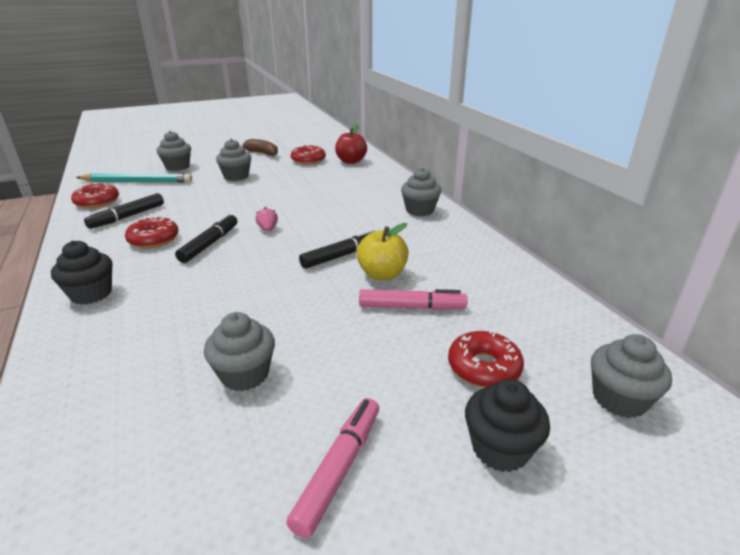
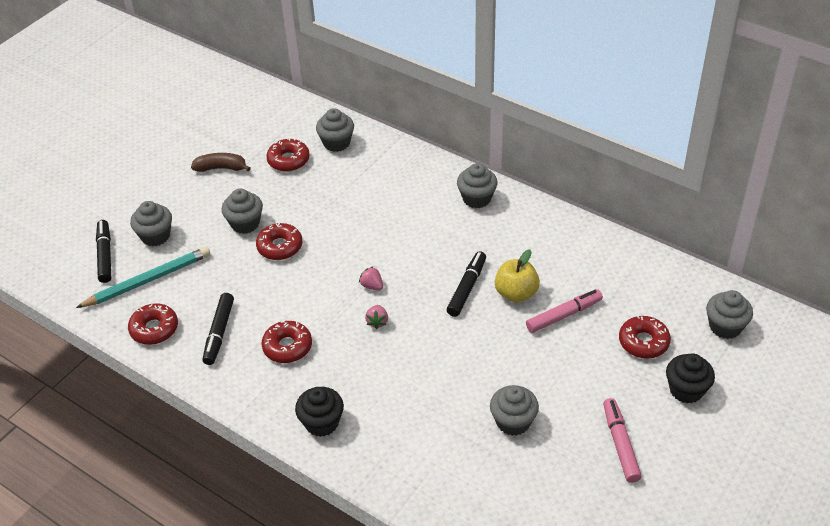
camera: 30 degrees left, 15 degrees up
black marker [175,213,237,263] -> black marker moved to [96,220,111,283]
red apple [335,125,367,164] -> grey cupcake [316,108,354,152]
none -> red donut [256,223,302,260]
none -> pink strawberry [365,305,388,329]

